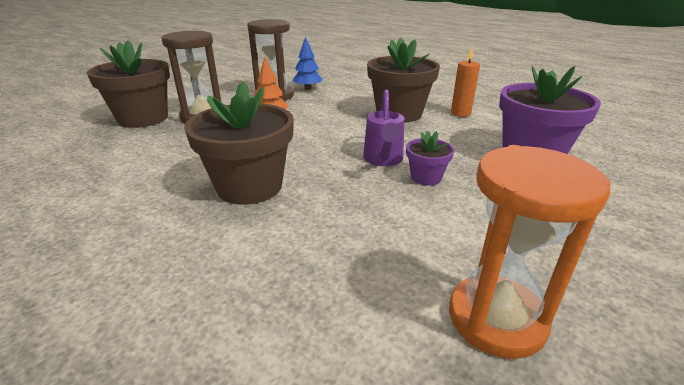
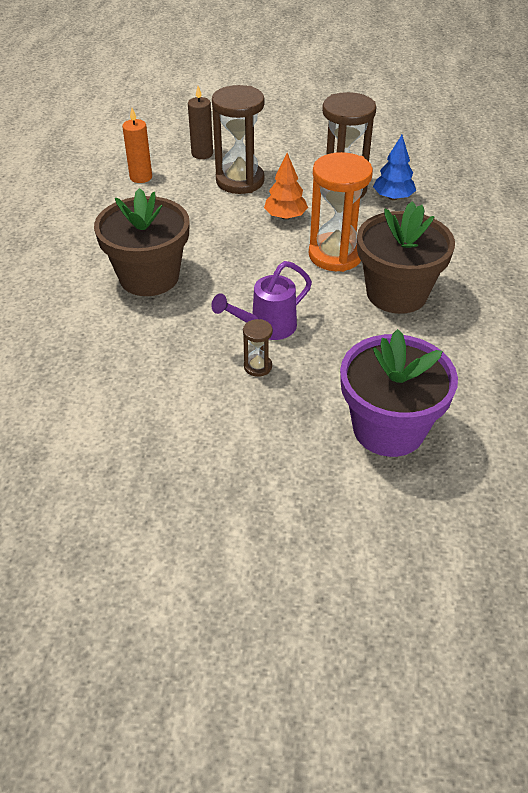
camera: 55 degrees right, 15 degrees up
brown flower pot [87,40,170,128] -> brown candle [188,86,213,159]
purple flower pot [406,130,454,186] -> brown hourglass [243,319,273,377]
orange hourglass [449,145,611,359] -> orange hourglass moved to [309,152,373,272]
orange candle [451,47,480,117] -> orange candle moved to [122,108,152,183]

